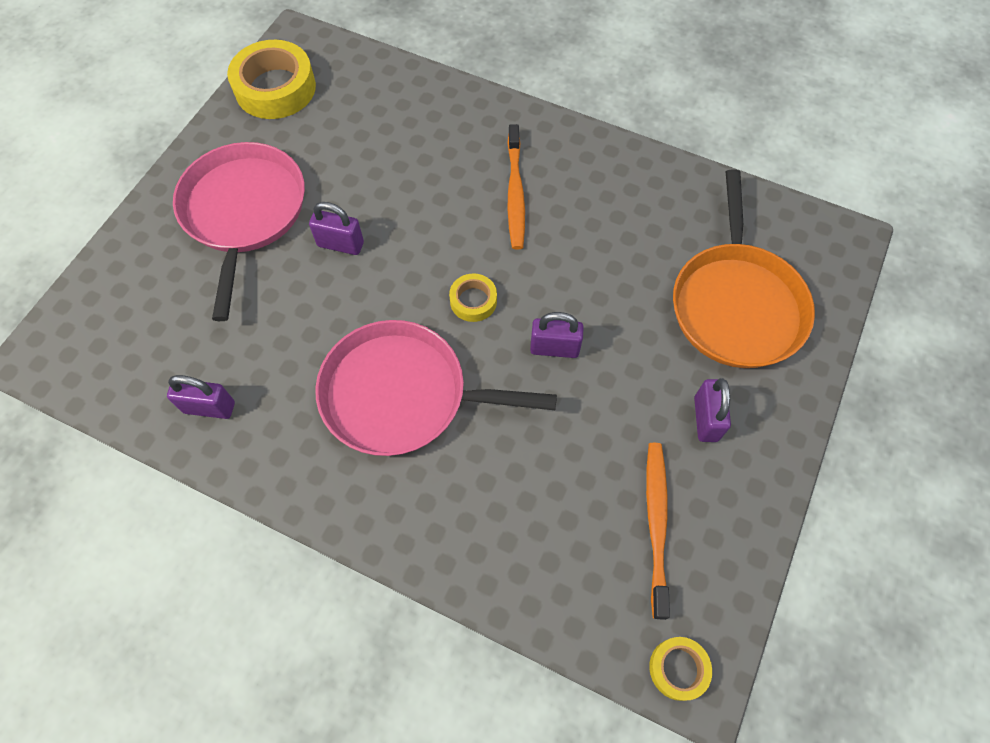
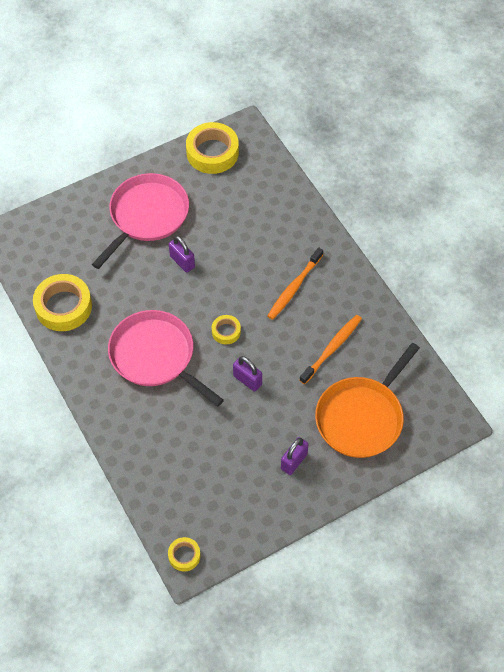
camera: 35 degrees right, 5 degrees down
purple padlock [167,375,235,419] -> yellow tape [33,274,92,331]
orange toothbrush [646,443,670,620] -> orange toothbrush moved to [299,315,362,384]

